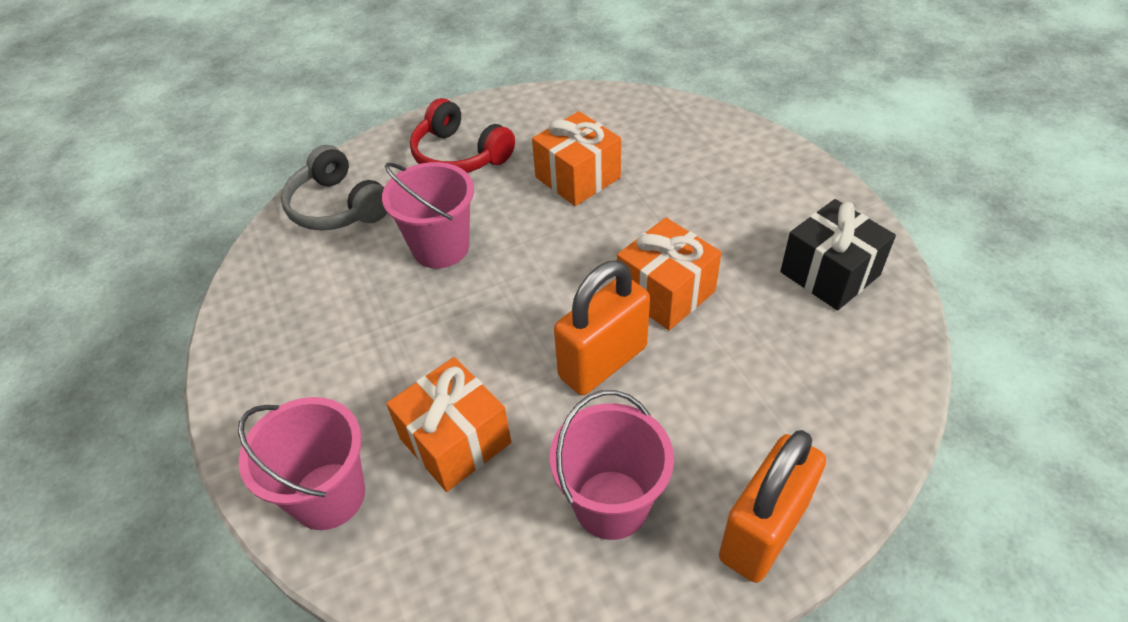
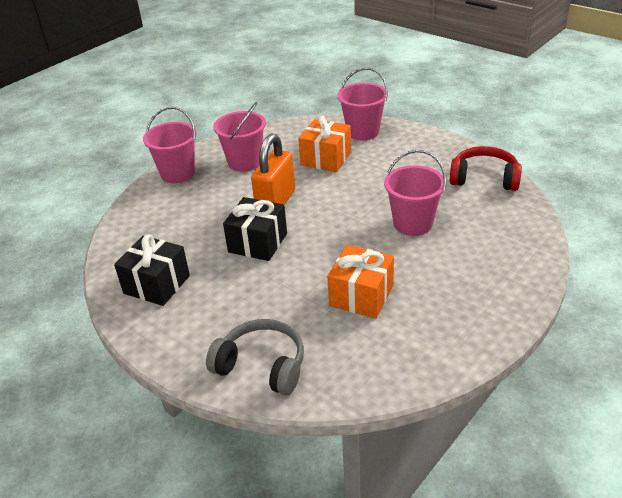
camera: 155 degrees right, 10 degrees down
grey headphones [281,145,387,230] -> grey headphones moved to [206,319,304,395]
red headphones [410,98,515,173] -> red headphones moved to [450,146,522,191]
orange gift [617,218,722,330] -> black gift [223,197,287,261]
orange padlock [719,430,826,583] -> pink bucket [143,107,197,183]

